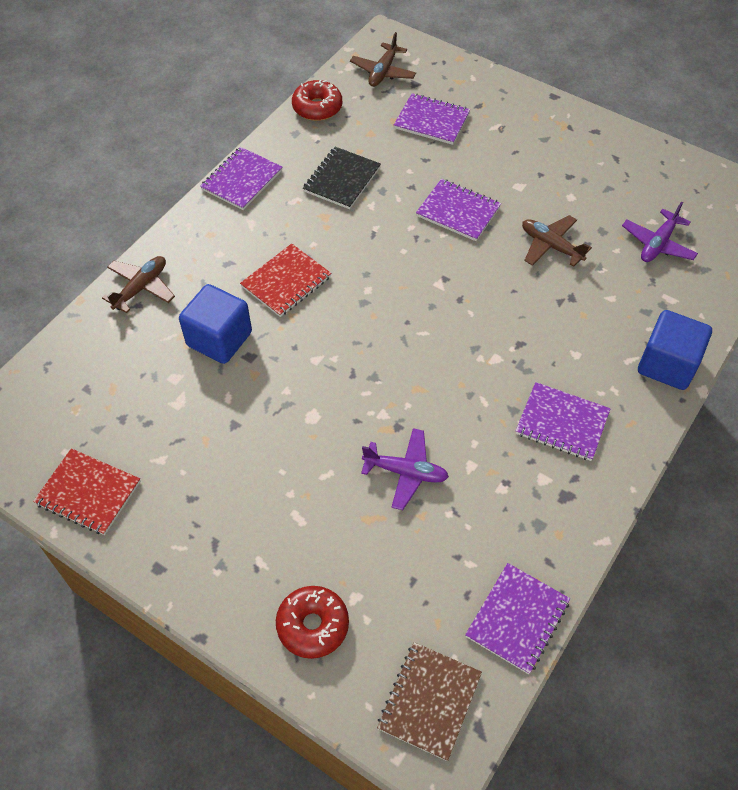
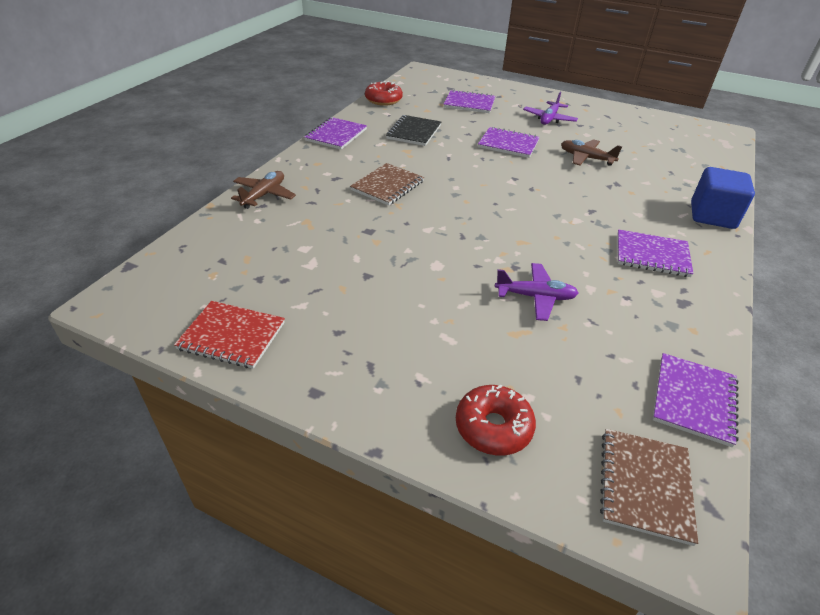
camera: 10 degrees left, 15 degrees down
blue cube [179,284,252,364] -> none
red notebook [240,244,331,317] -> brown notebook [350,163,424,205]
brown plane [350,32,416,87] -> none
purple plane [622,201,698,262] -> purple plane moved to [523,92,578,125]

